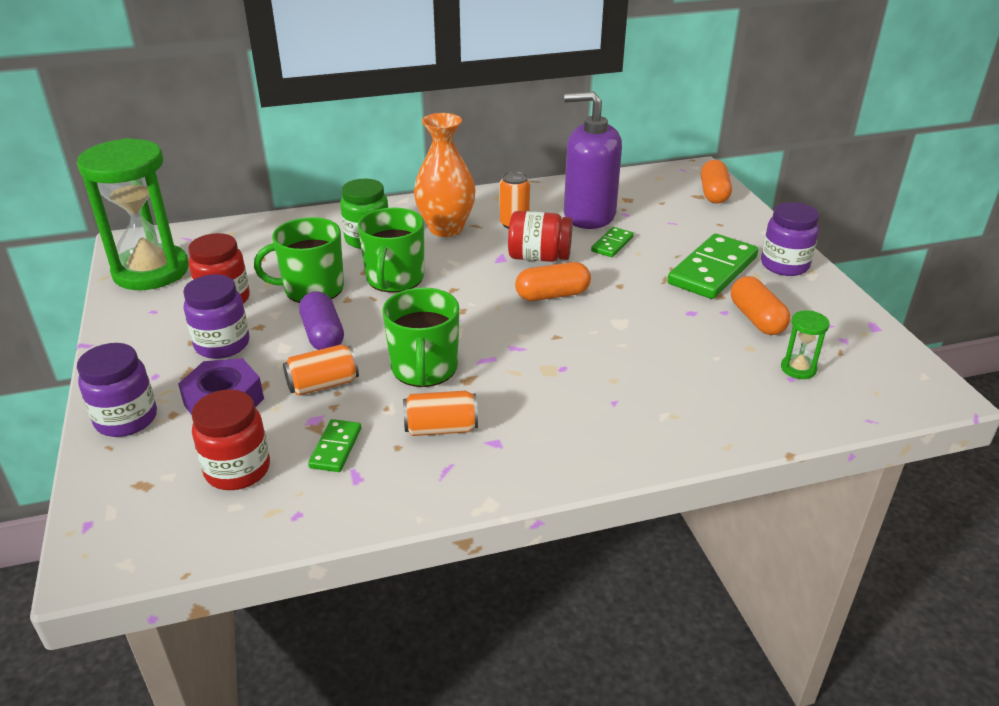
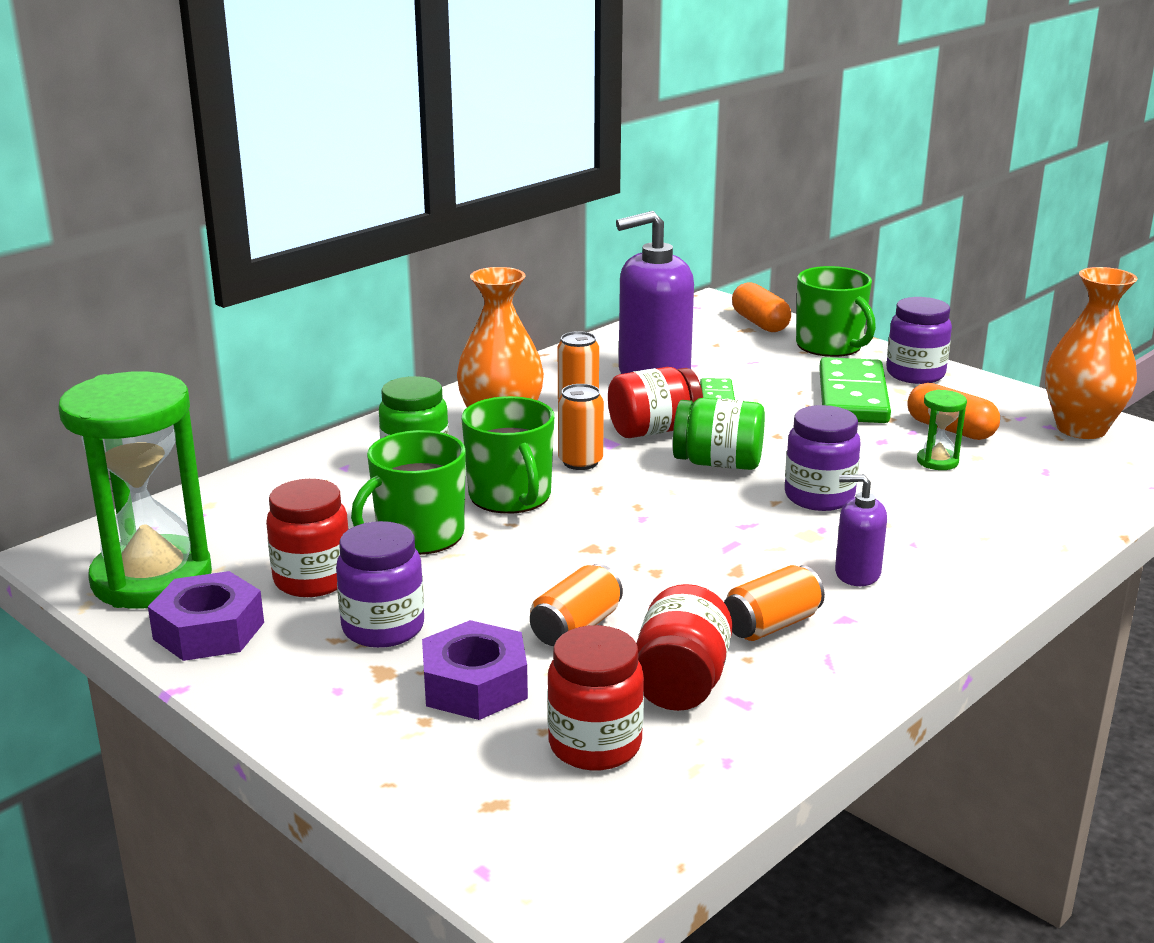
camera: 30 degrees left, 10 degrees down
purple jar [77,343,157,437] -> purple jar moved to [785,405,861,511]
purple capsule [299,291,344,350] -> none
green domino [308,419,361,472] -> red jar [636,584,733,711]
green mug [382,287,459,387] -> green mug moved to [796,266,876,357]
orange capsule [515,262,591,301] -> green jar [673,398,765,470]
green hourglass [781,310,830,379] -> green hourglass moved to [917,390,967,470]
none -> purple nut [148,571,264,661]
none -> orange can [558,384,604,470]
none -> purple soap dispenser [835,474,887,586]
none -> orange vase [1045,267,1137,439]

